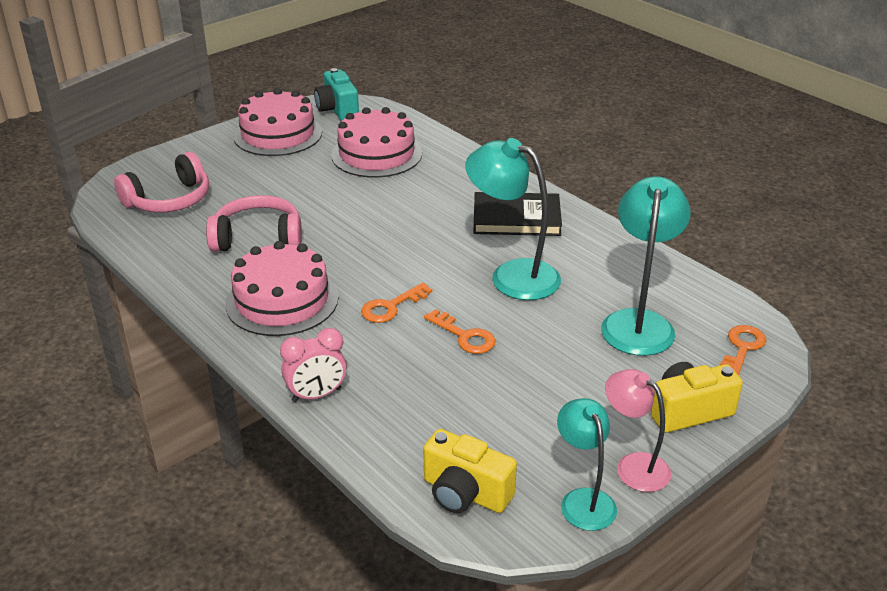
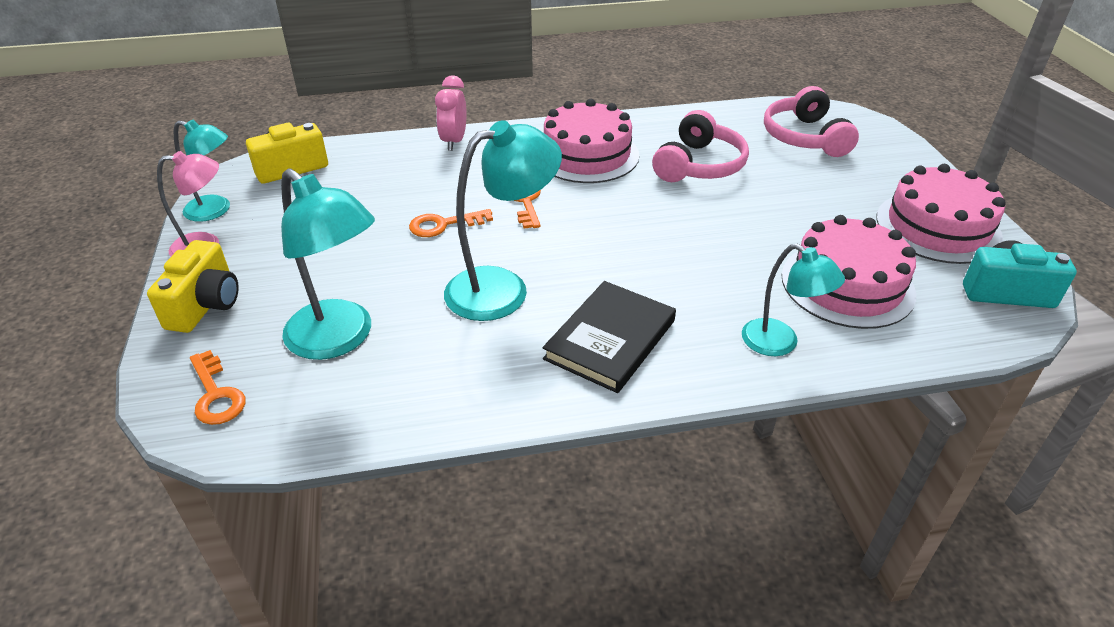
camera: 120 degrees right, 5 degrees up
none -> turquoise lamp [742,244,845,356]

